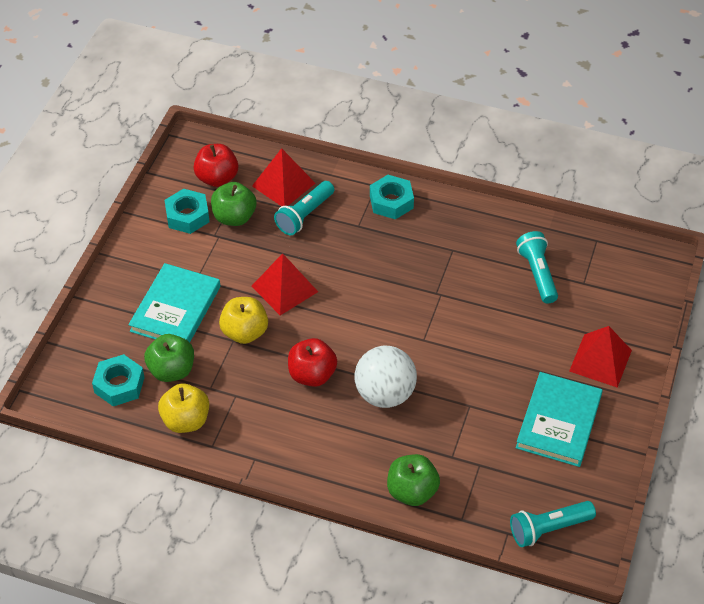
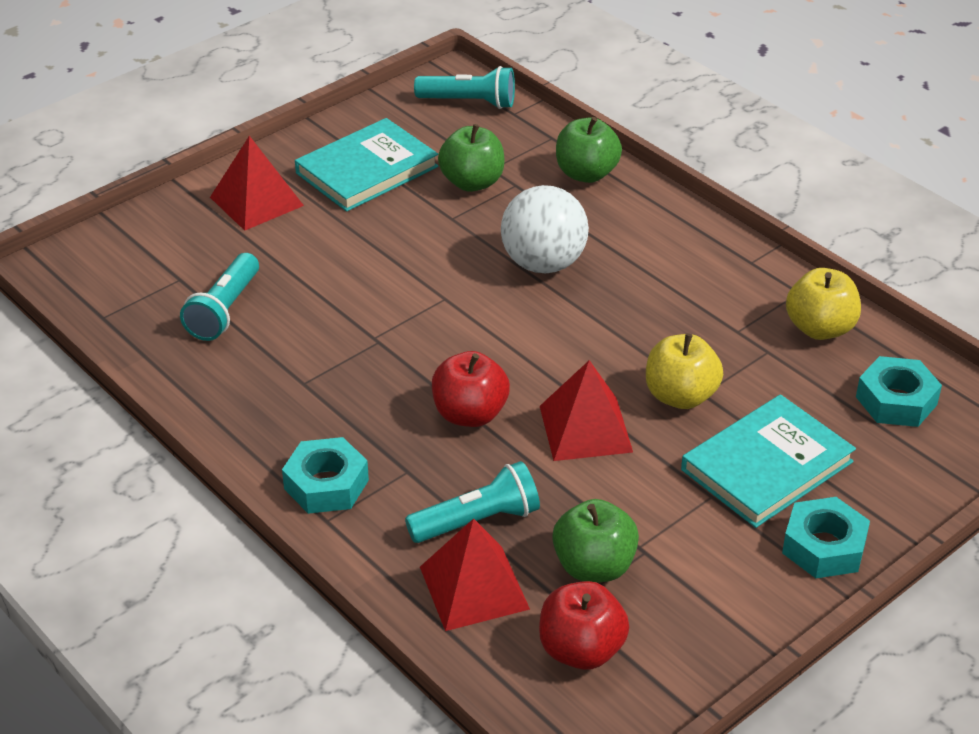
camera: 150 degrees left, 10 degrees down
green apple [144,334,194,382] -> green apple moved to [438,124,505,192]
turquoise nut [165,189,210,234] -> turquoise nut moved to [782,497,870,578]
red apple [288,338,337,387] -> red apple moved to [432,351,510,427]

